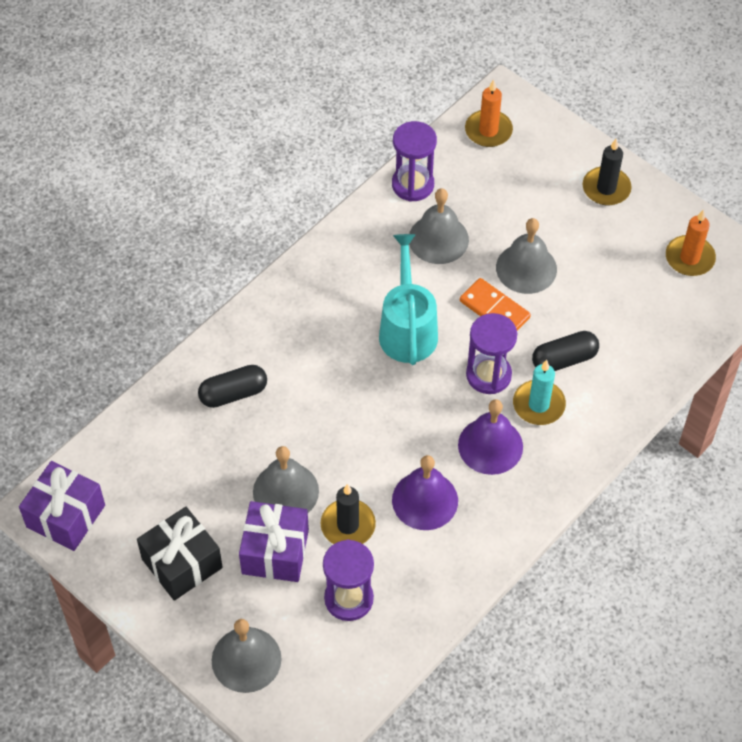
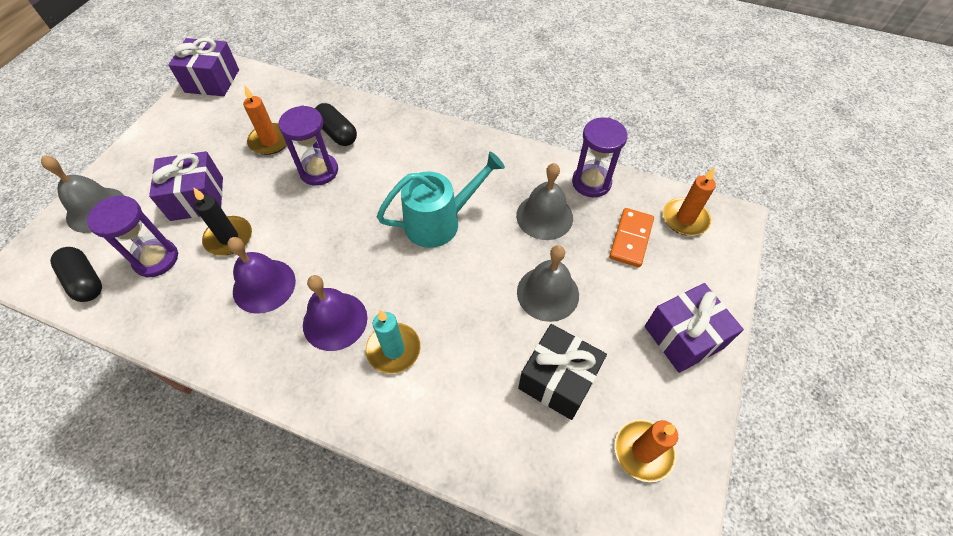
camera: 70 degrees right, 0 degrees up
black gift [137,507,223,601] -> black gift moved to [518,324,607,420]
grey bell [253,446,319,513] -> none
orange domino [460,278,531,330] -> orange domino moved to [609,208,654,267]
purple hourglass [466,313,517,394] -> purple hourglass moved to [279,106,338,186]
black capsule [532,331,599,371] -> black capsule moved to [50,247,102,302]
black candle [583,139,632,205] -> purple gift [645,283,744,373]
none -> orange candle [243,86,287,155]

